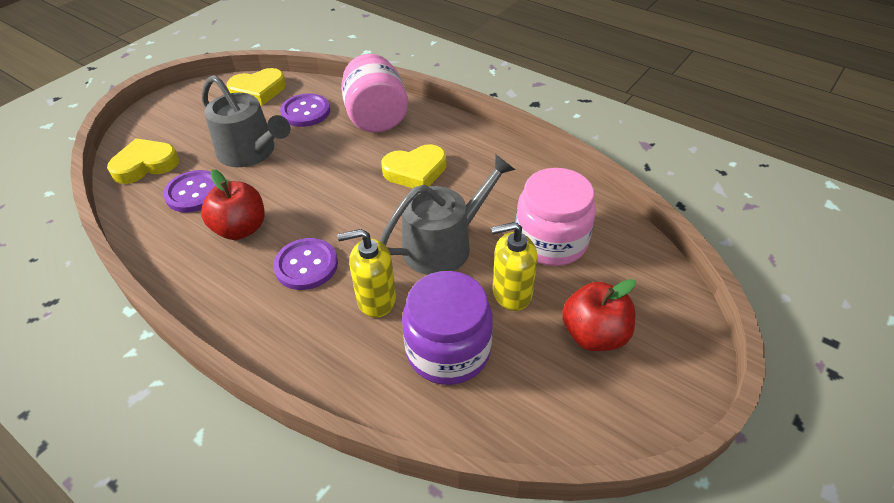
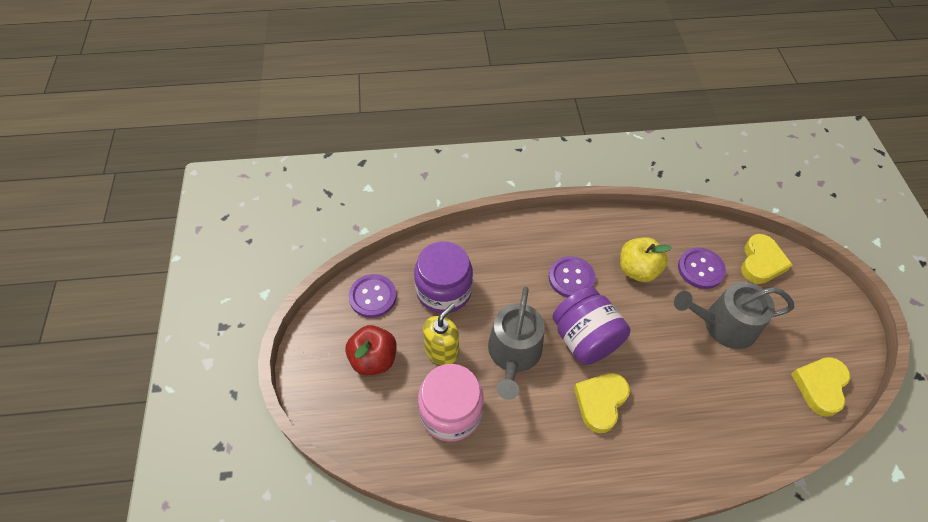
camera: 135 degrees right, 10 degrees up
red apple [201,169,264,240] -> yellow apple [620,237,672,282]
purple button [280,93,330,127] -> purple button moved to [349,274,397,318]
yellow soap dispenser [337,229,396,318] -> none
pink jar [341,54,408,132] -> none
none -> purple jar [552,287,631,365]

